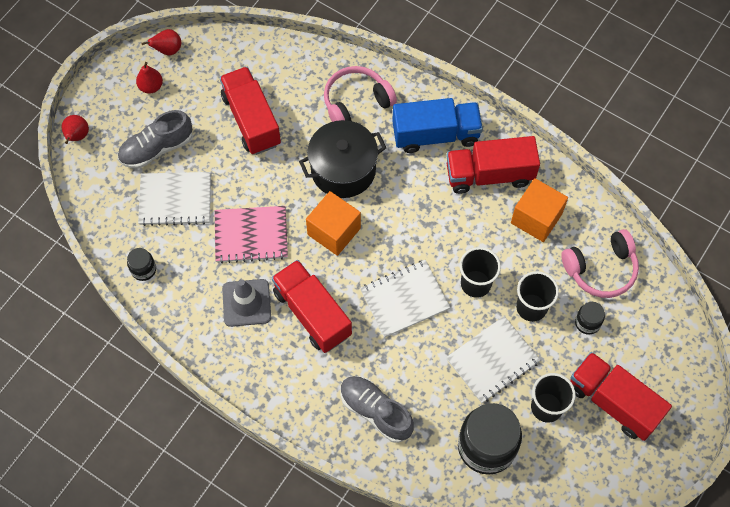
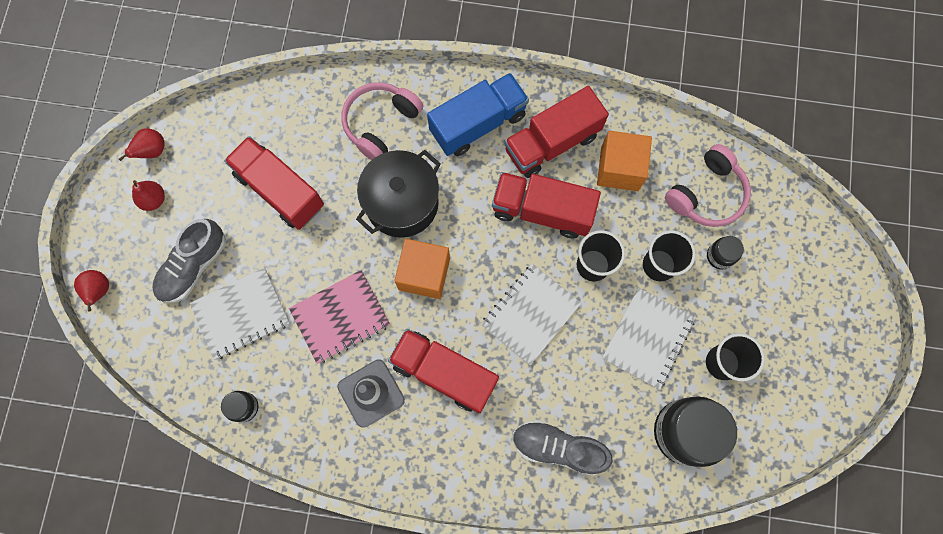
camera: 25 degrees left, 10 degrees up
red truck [570,352,672,441] -> red truck moved to [492,172,601,238]

